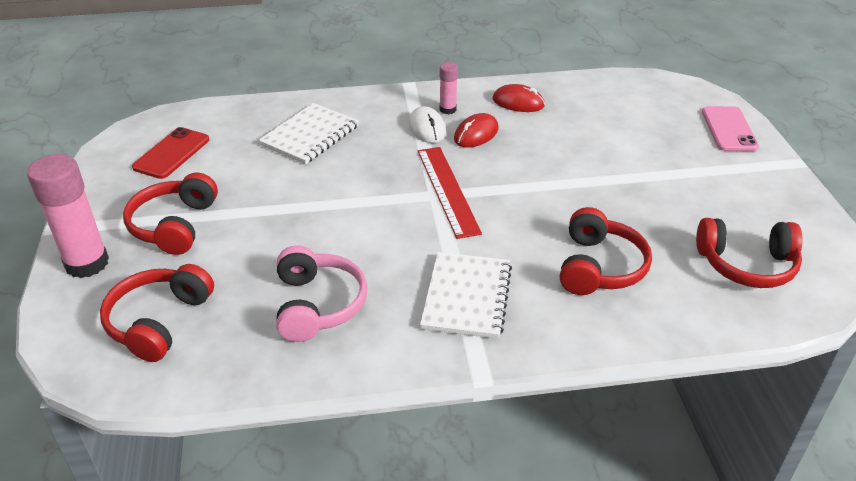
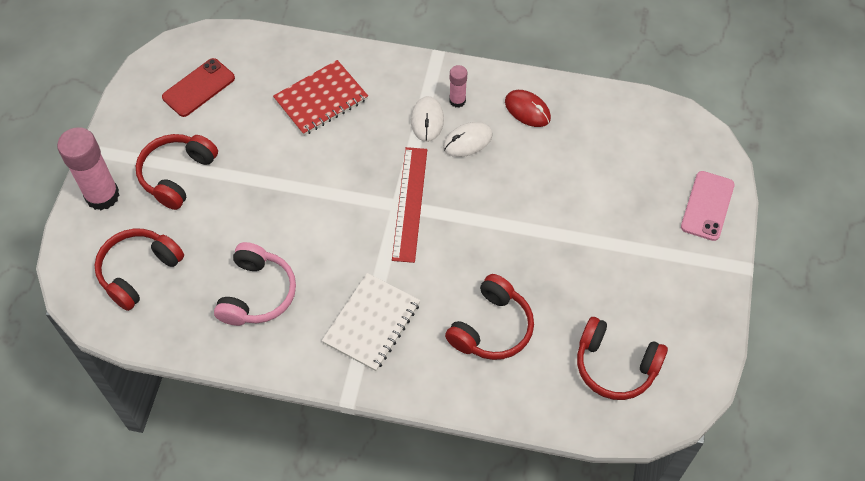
camera: 20 degrees right, 20 degrees up
white notebook [258,103,359,164] -> red notebook [273,60,368,136]
red mouse [454,113,498,148] -> white mouse [443,122,492,157]

